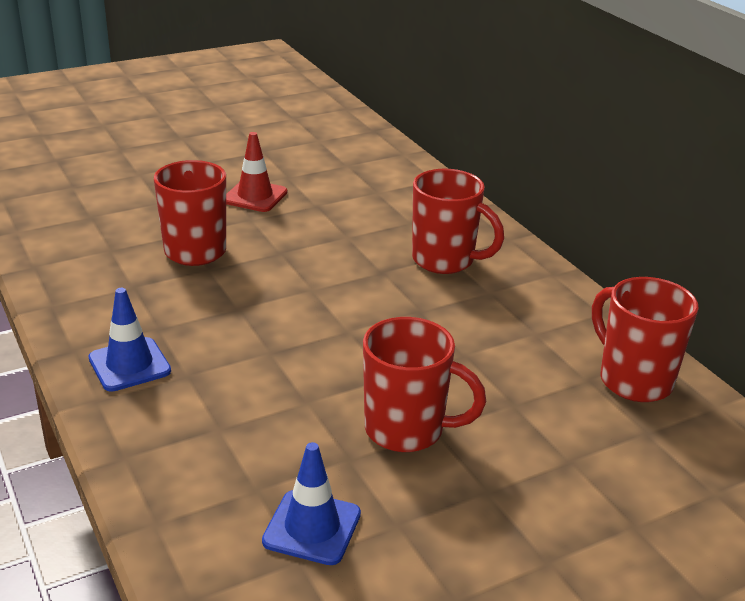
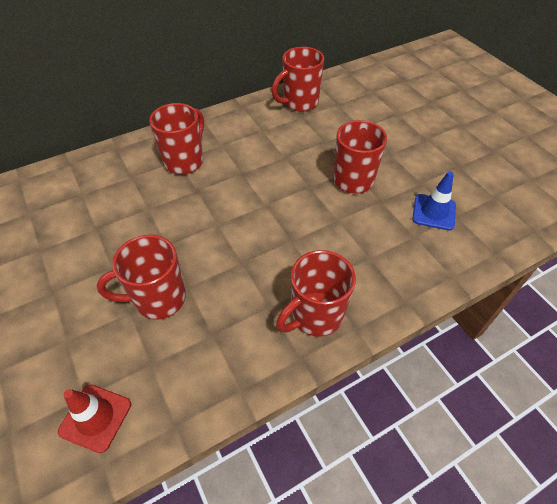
camera: 90 degrees left, 20 degrees up
blue traffic cone [89,288,171,392] -> red mug [276,250,356,337]
red traffic cone [226,132,287,212] -> red traffic cone moved to [58,385,131,453]

